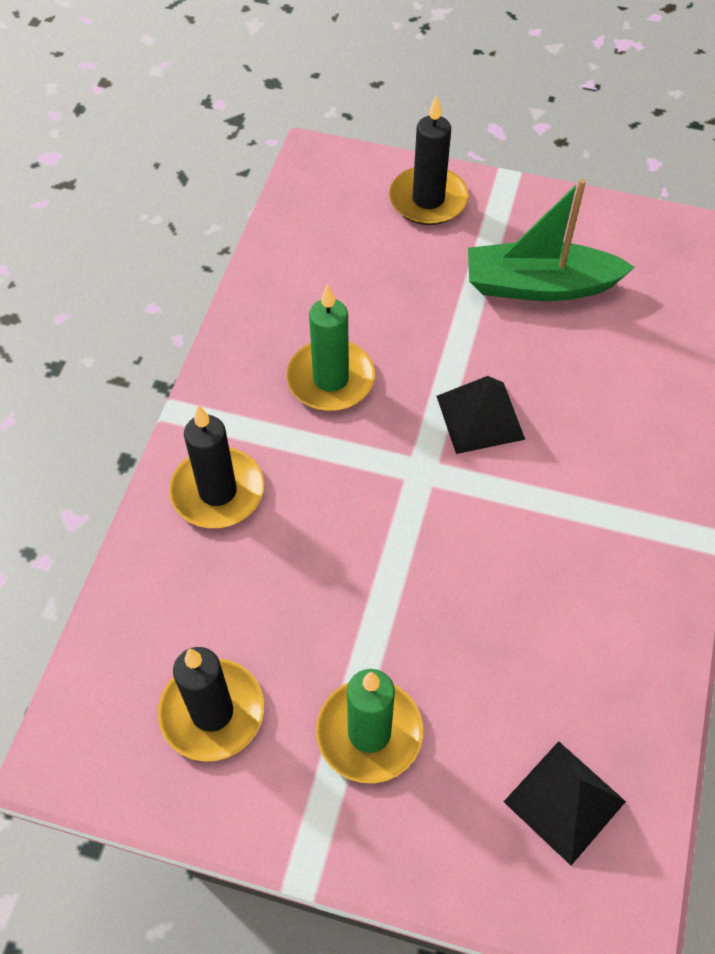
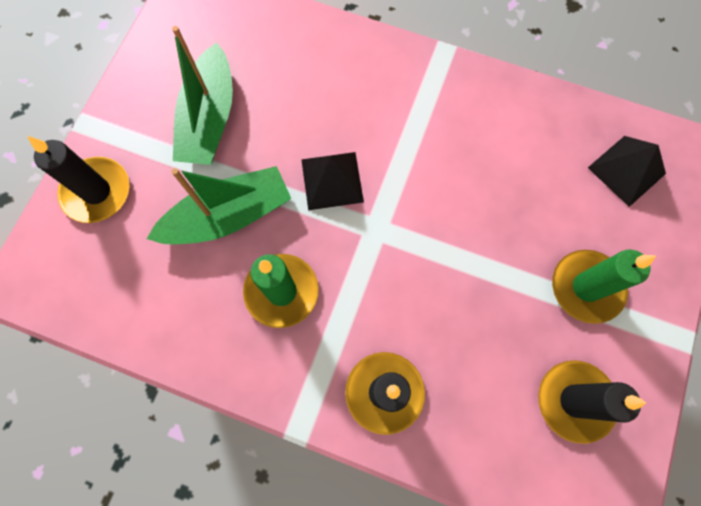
camera: 85 degrees left, 15 degrees up
none -> green boat [147,166,291,244]

